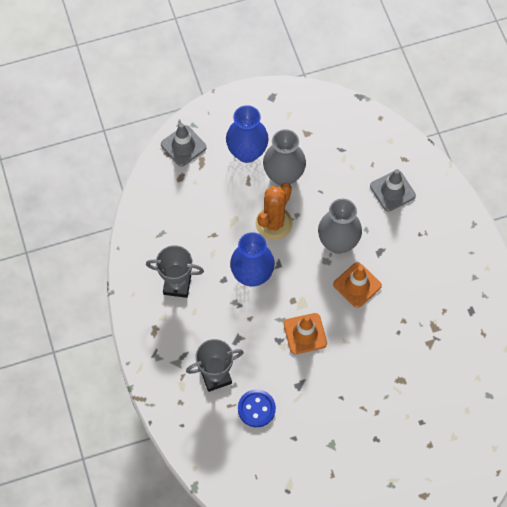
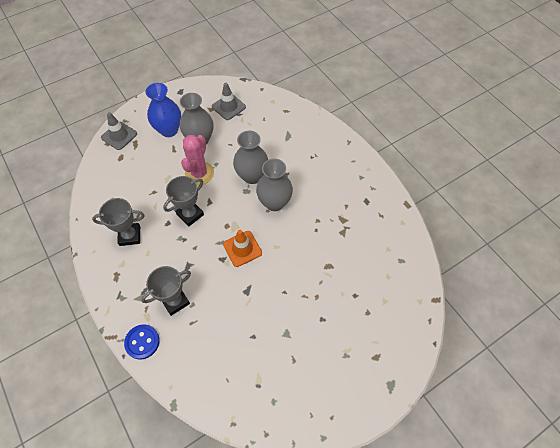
camera: 15 degrees left, 5 degrees down
blue vase [230,232,275,287] -> grey trophy [163,176,204,227]
blue button [238,389,276,427] -> blue button moved to [124,324,160,360]
orange cactus [256,183,293,240] -> pink cactus [181,135,214,186]
orange traffic cone [333,262,382,308] -> grey vase [256,159,293,211]
grey traffic cone [370,169,416,211] -> grey traffic cone moved to [212,83,246,120]

